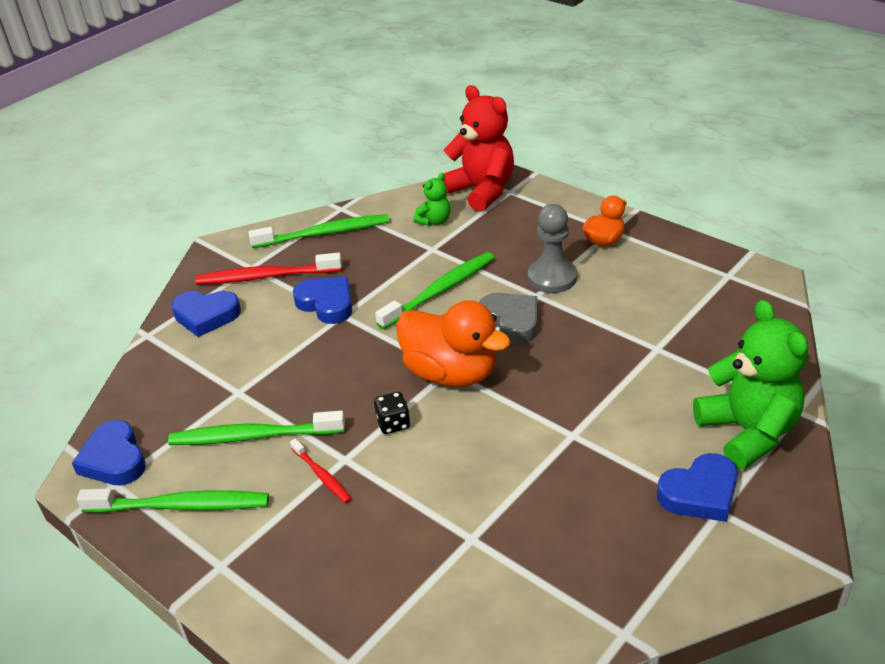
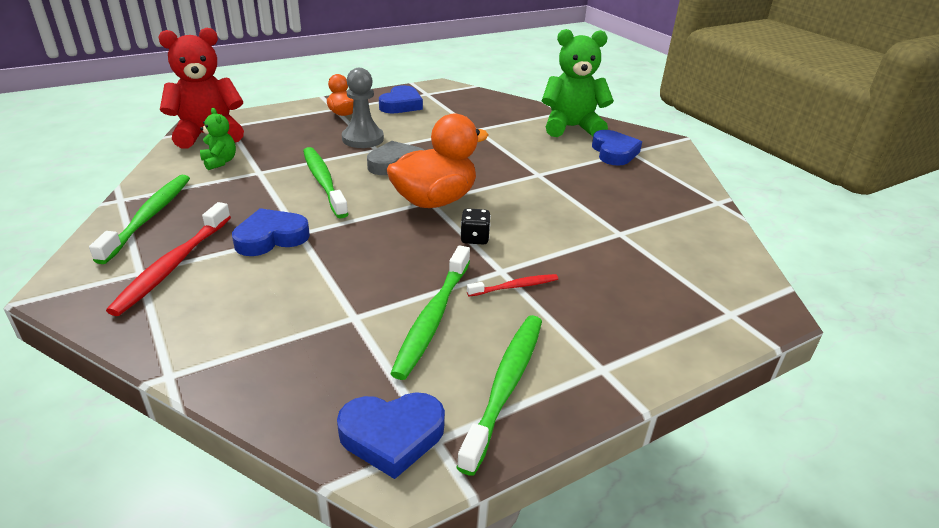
camera: 75 degrees left, 5 degrees down
blue heart [171,291,241,337] -> blue heart moved to [379,85,423,113]

